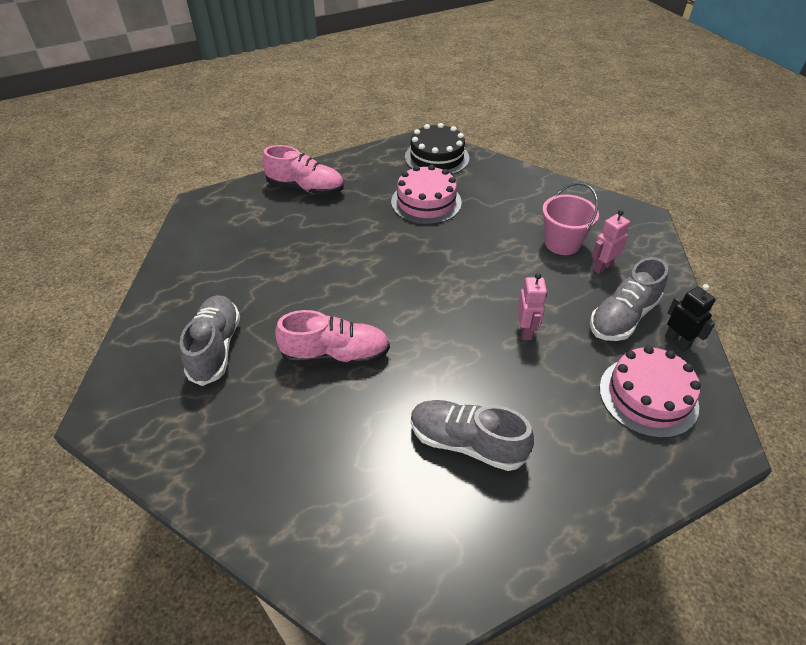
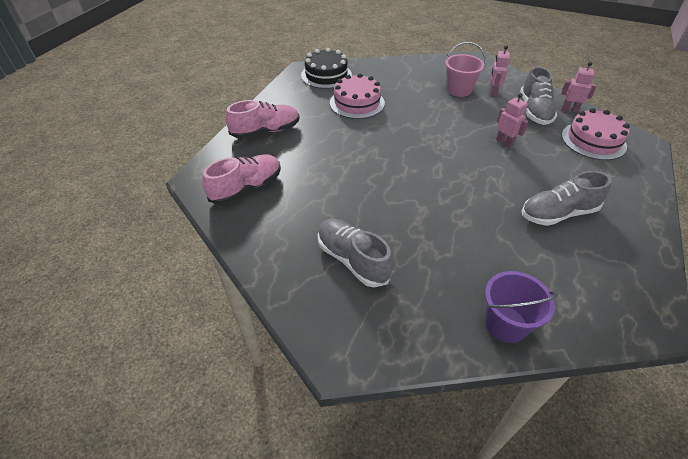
camera: 40 degrees left, 0 degrees up
pink shoe [275,310,390,365] -> pink shoe moved to [202,154,281,205]
black robot [665,284,716,351] -> pink robot [561,62,597,113]
none -> purple bucket [485,271,558,343]

